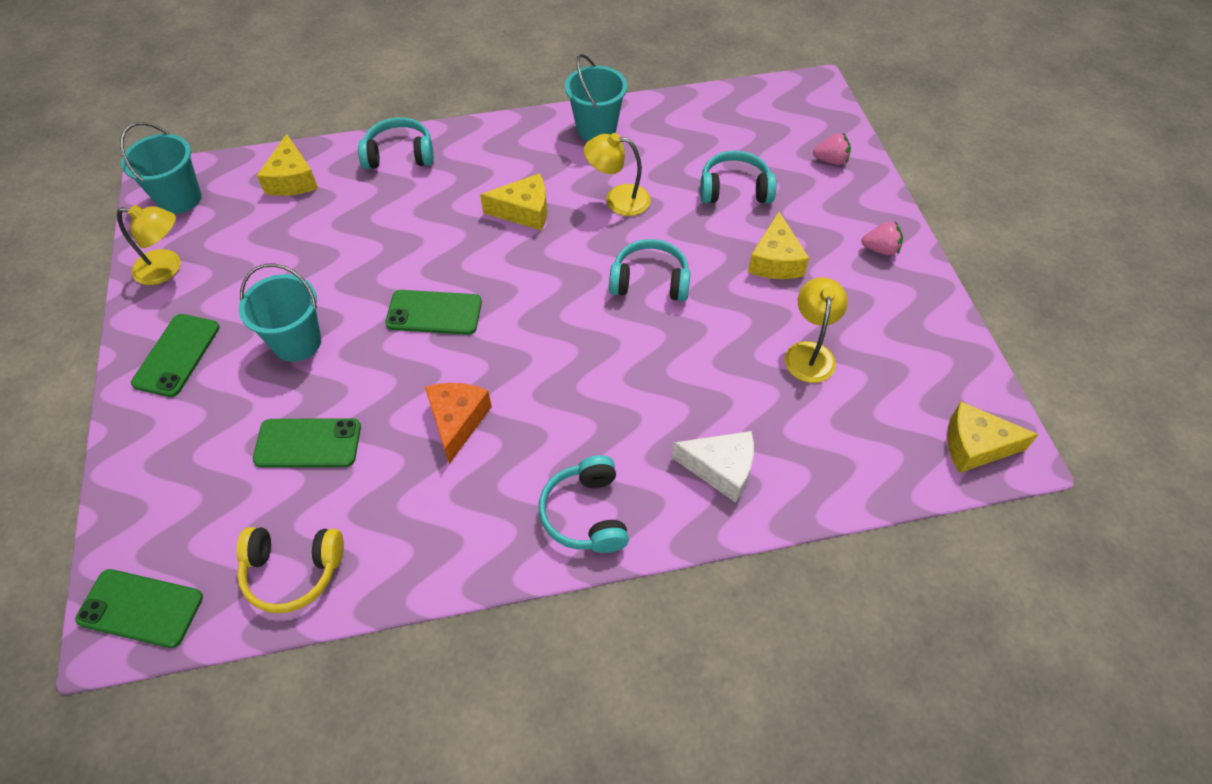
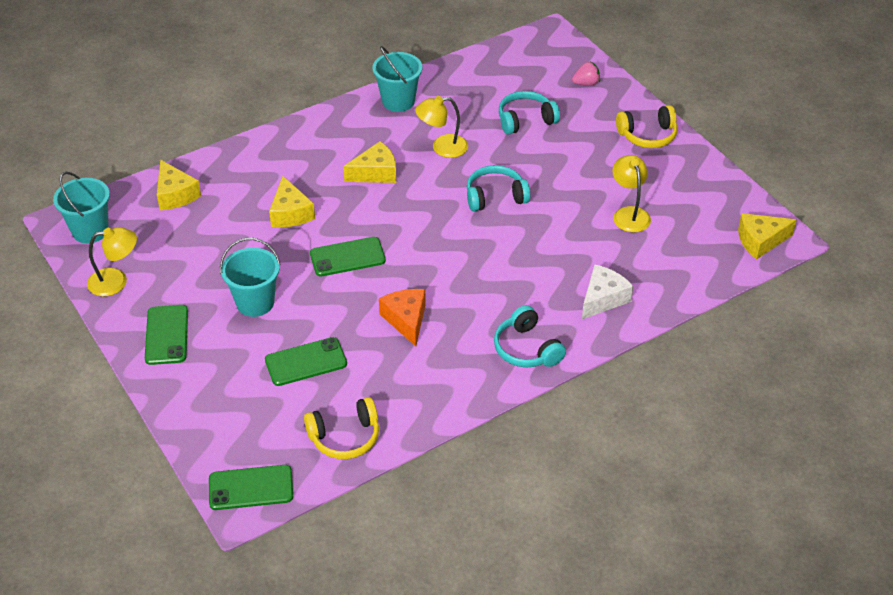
camera: 20 degrees left, 10 degrees down
turquoise headphones [358,117,434,169] -> none
white cheese [672,431,754,503] -> white cheese turned 45 degrees counterclockwise [582,265,633,319]
yellow cheese [748,212,809,279] -> yellow cheese moved to [269,176,315,227]
pink strawberry [861,221,903,255] -> yellow headphones [616,105,678,148]

